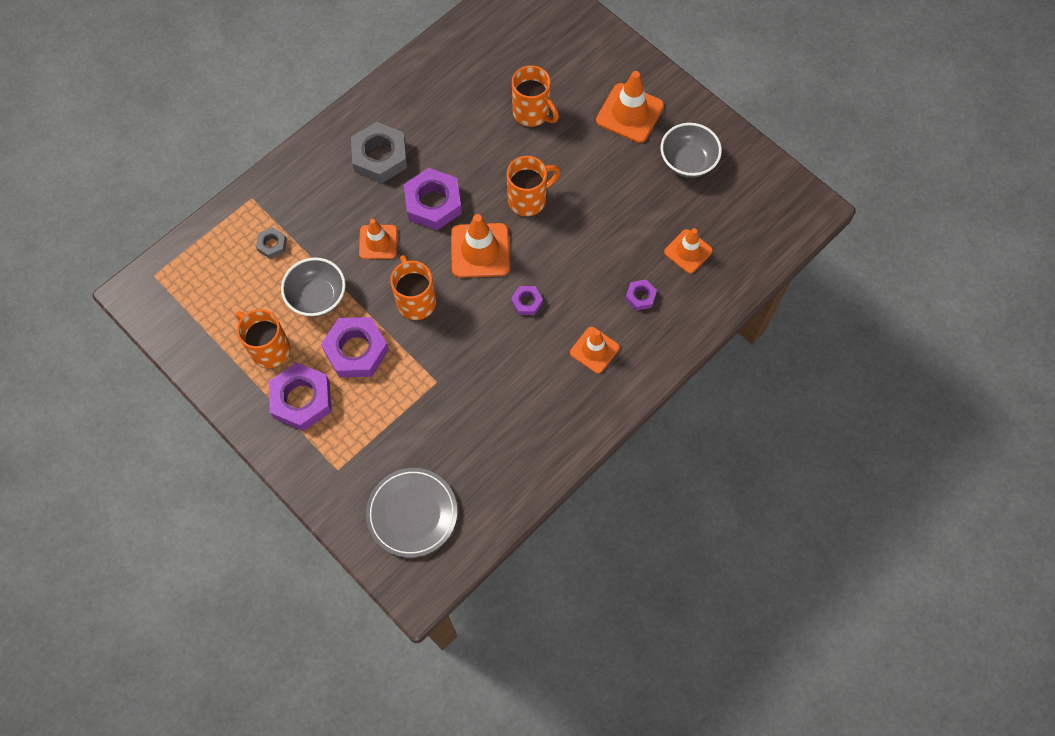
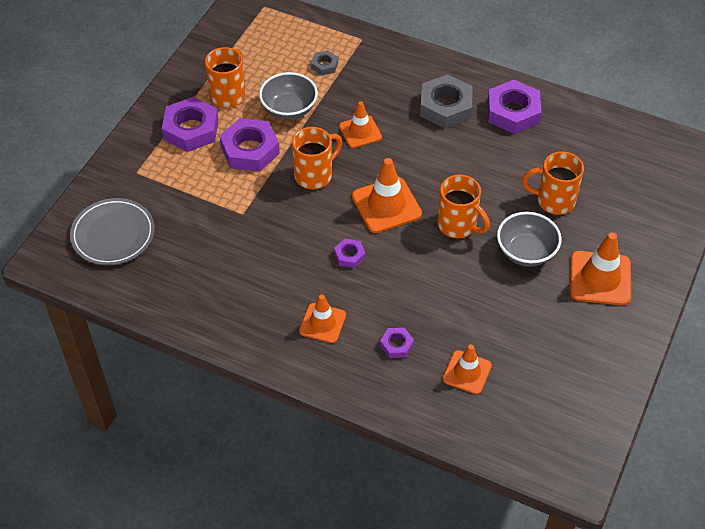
camera: 70 degrees right, 15 degrees down
purple nut [404,168,462,230] -> purple nut moved to [487,80,542,134]
orange mug [512,65,559,127] -> orange mug turned 75 degrees clockwise [522,151,584,215]
grey bowl [661,123,722,178] -> grey bowl moved to [497,212,562,267]

